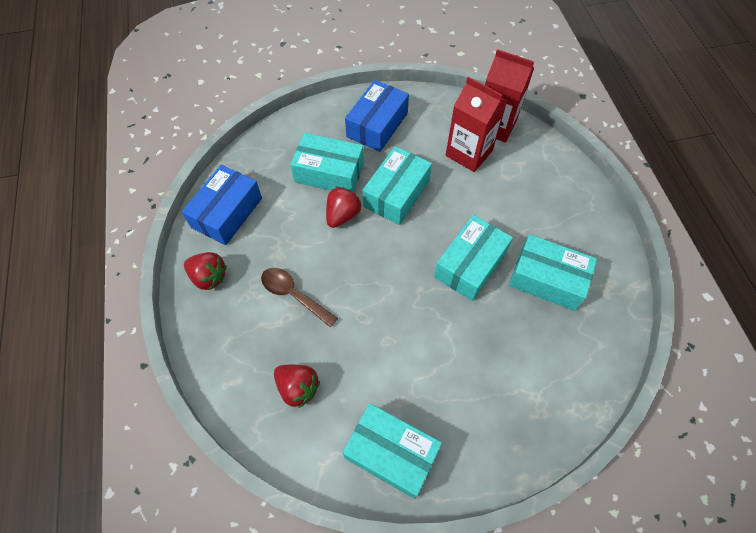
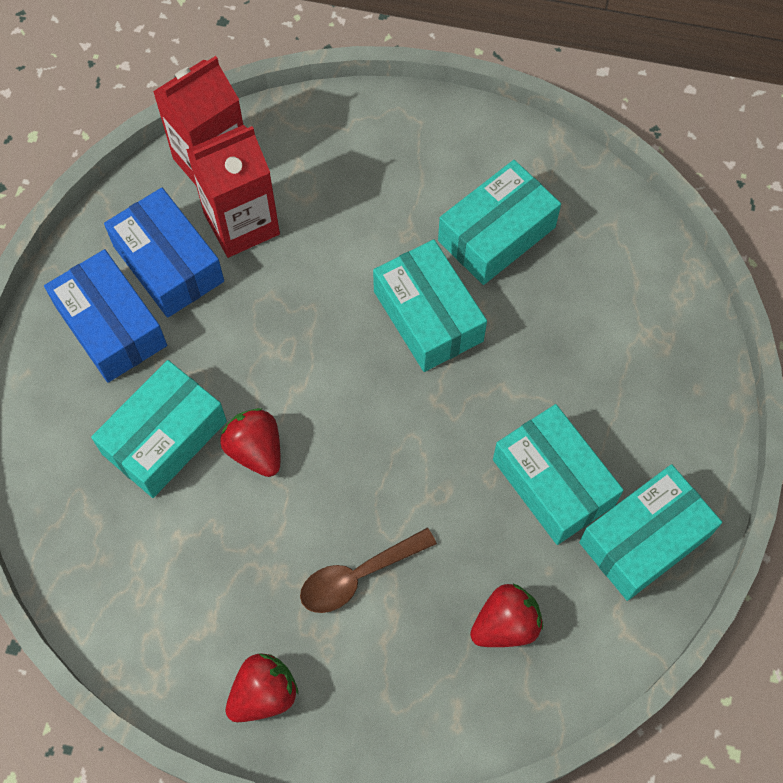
camera: 65 degrees left, 5 degrees up
blue box [182,165,262,245] -> blue box moved to [104,188,224,318]
turquoise box [363,146,432,225] -> turquoise box moved to [493,404,624,545]

